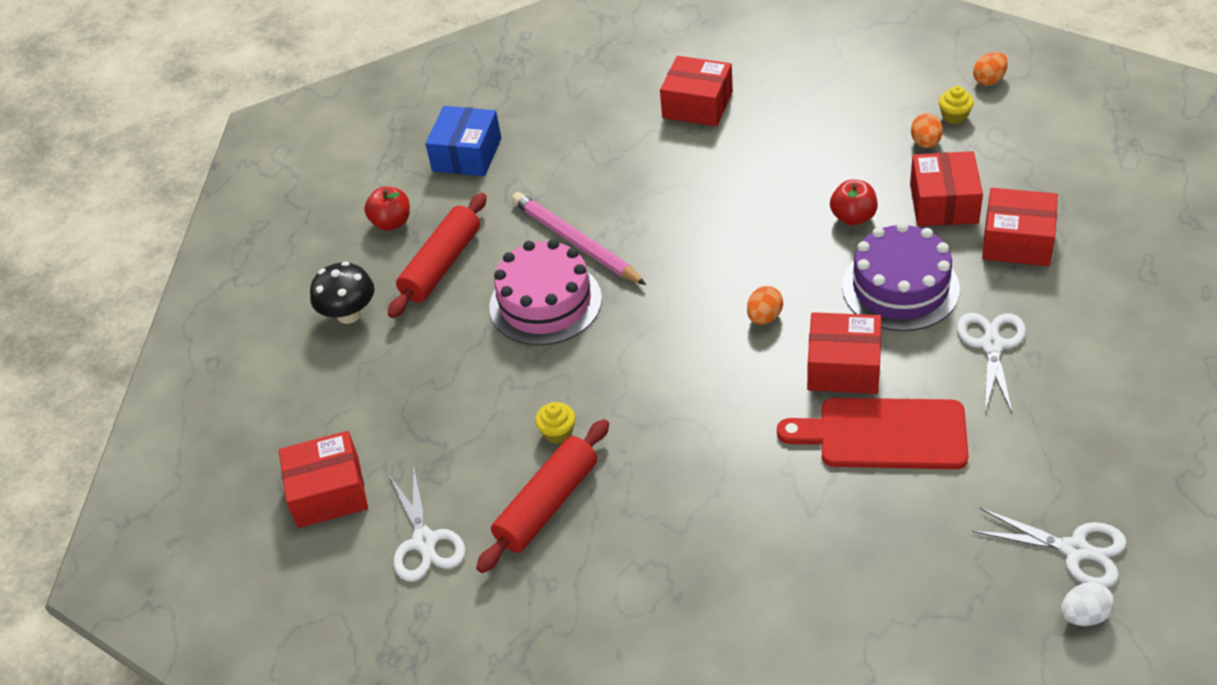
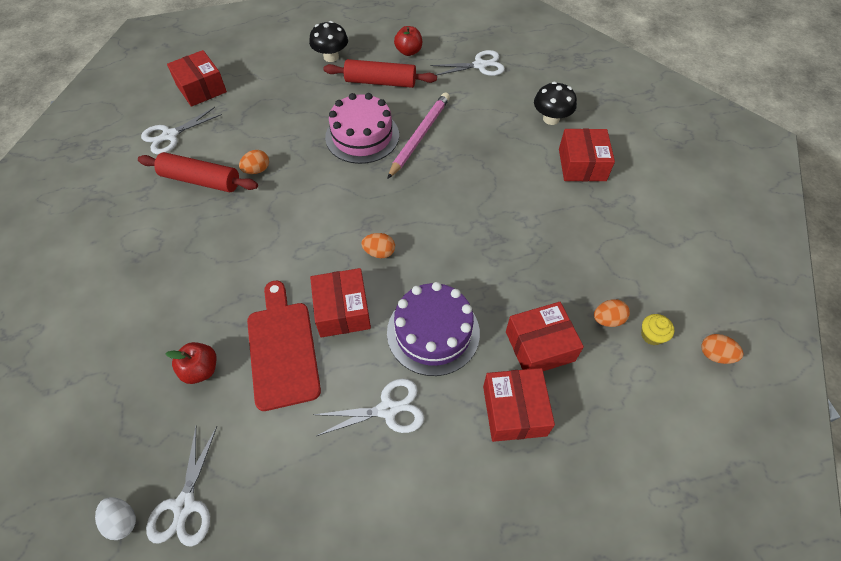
camera: 65 degrees right, 10 degrees up
blue box [425,106,501,176] -> white scissors [430,50,505,76]
yellow cupcake [535,402,575,444] -> orange egg [239,150,269,174]
red apple [830,180,878,225] -> red apple moved to [166,342,216,384]
none -> black mushroom [534,82,577,125]

